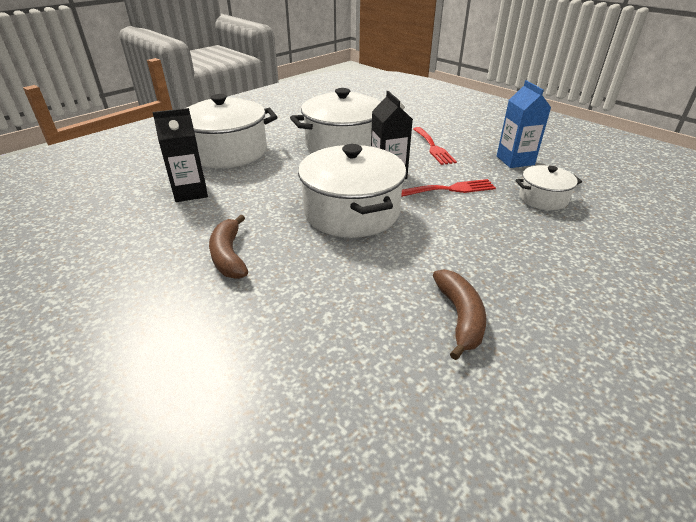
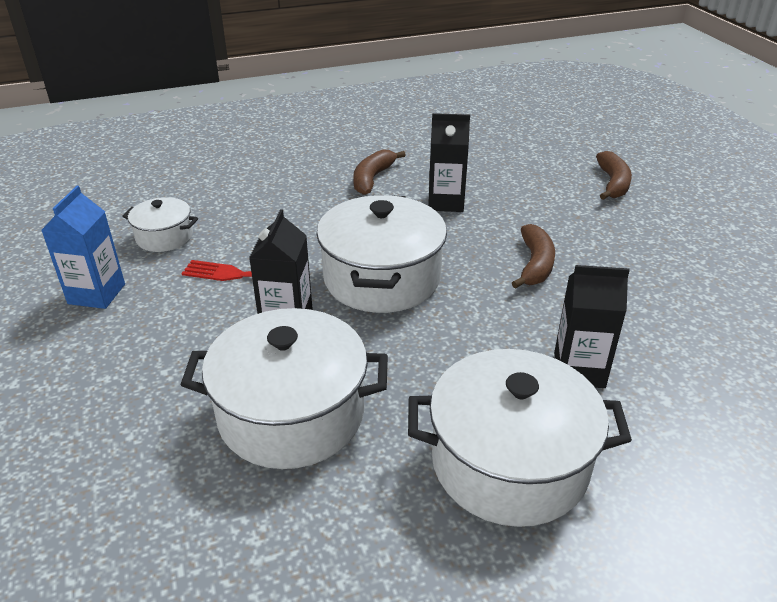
camera: 155 degrees left, 0 degrees up
red fork [413,127,457,165] -> none
none -> black carton [428,113,470,212]
none -> brown banana [596,151,632,200]

